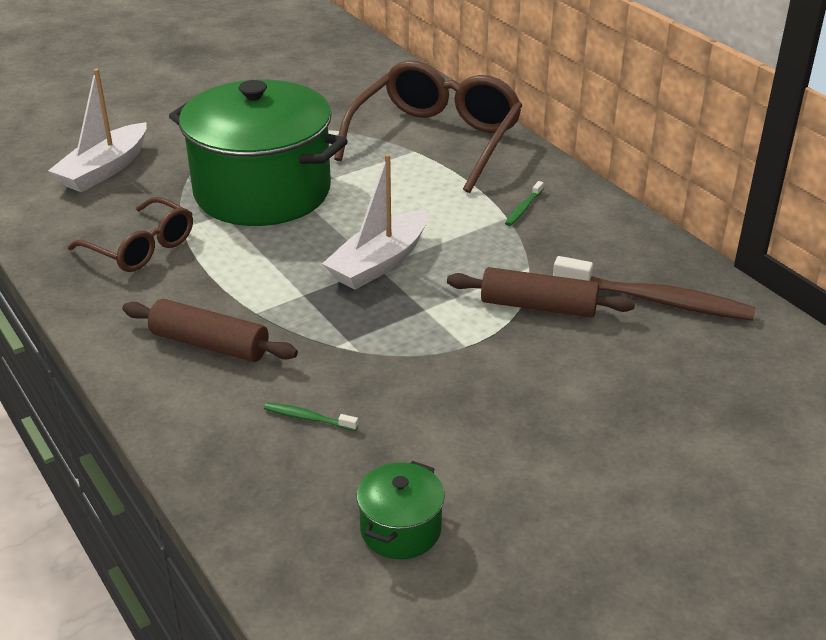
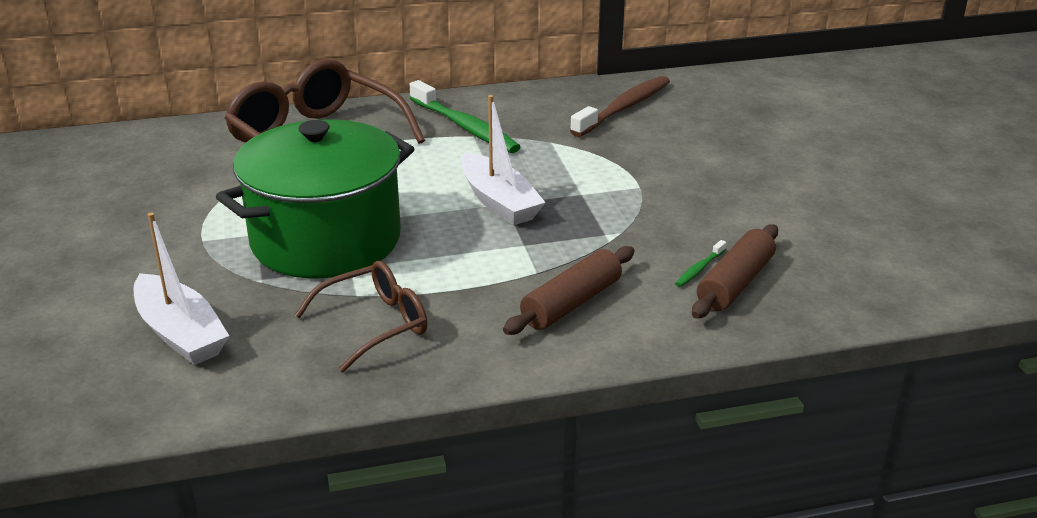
camera: 70 degrees left, 5 degrees down
green pot [356,461,445,559] -> none
brown rolling pin [447,267,635,318] -> brown rolling pin moved to [692,224,778,319]
green toothbrush [505,181,544,226] -> green toothbrush [410,80,521,153], size x2.30

